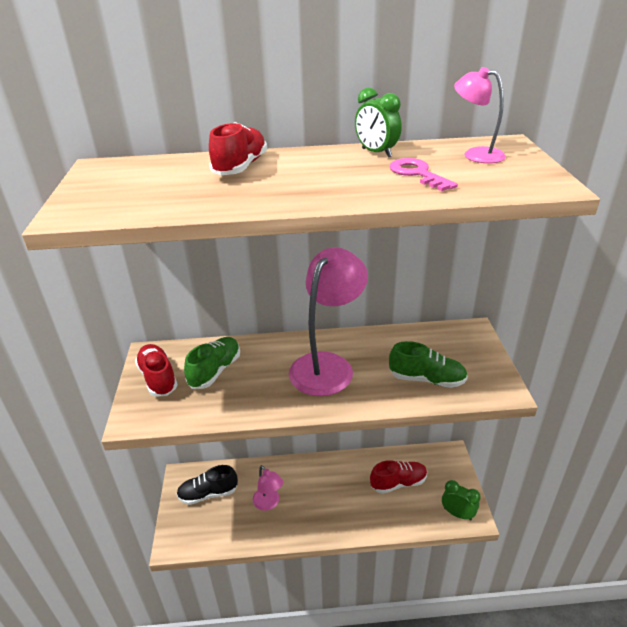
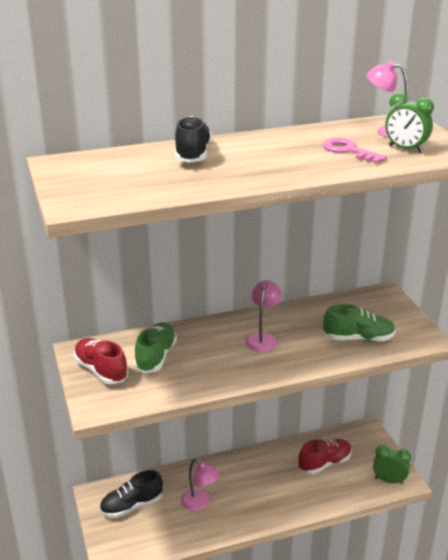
camera: 15 degrees left, 5 degrees down
red shoe [209,122,267,175] -> black shoe [175,116,212,163]
pink lamp [289,247,368,396] -> pink lamp [246,280,282,352], size x0.51
green clock [355,88,402,158] -> green clock moved to [385,93,434,153]

